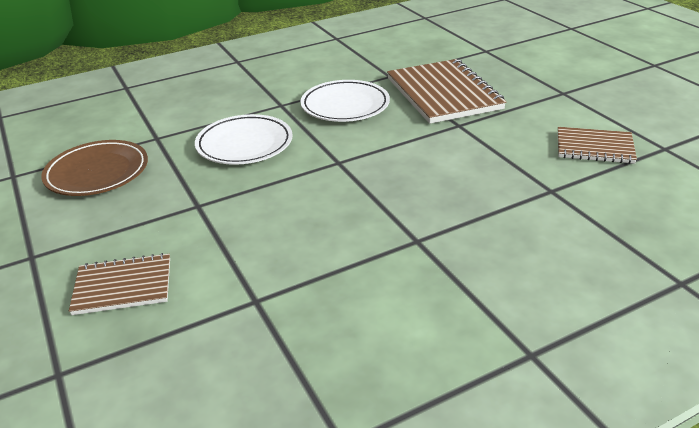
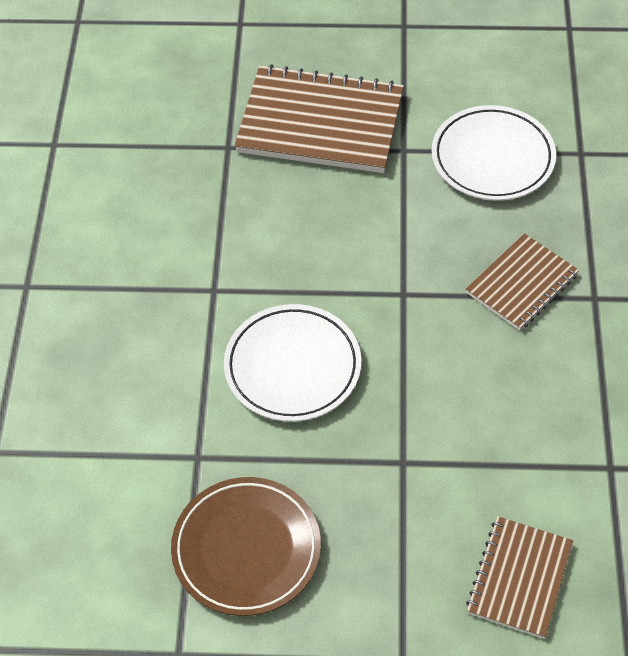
camera: 60 degrees left, 20 degrees up
white plate [301,80,390,122] -> white plate moved to [432,105,556,201]
brown notebook [558,127,637,164] -> brown notebook moved to [466,233,579,331]

